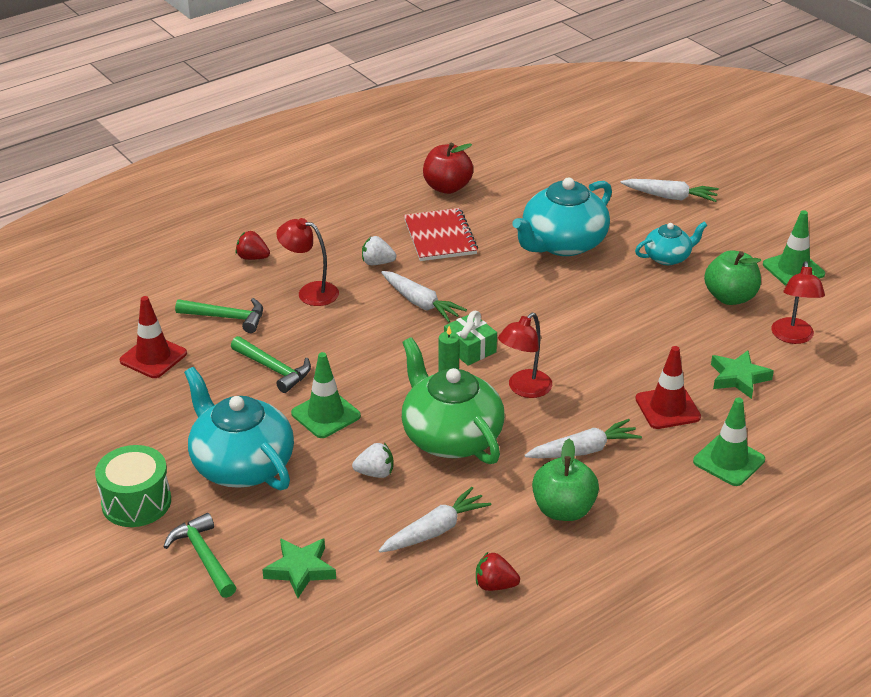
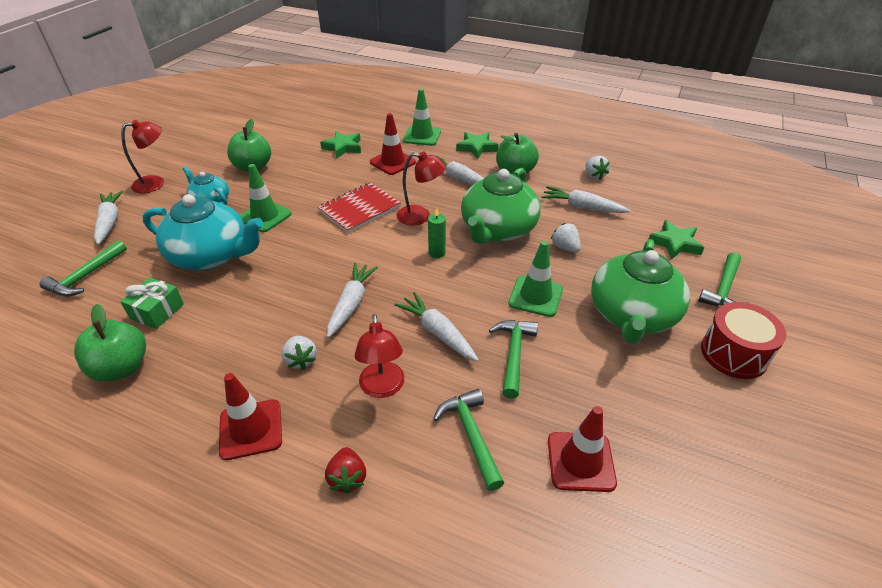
camera: 120 degrees left, 5 degrees up
green drum [95,445,171,527] -> red drum [701,302,786,379]
turquoise teapot [184,367,294,490] -> green teapot [591,239,690,344]
red notebook [404,208,478,261] -> red notebook moved to [318,182,401,233]
red apple [423,143,473,194] -> green apple [74,304,146,381]
green gift [444,311,497,366] -> green gift moved to [120,277,184,329]
red strawberry [476,552,520,591] -> white strawberry [586,156,610,180]
green traffic cone [763,210,825,286] -> green traffic cone moved to [240,164,292,232]
red lamp [771,261,825,344] -> red lamp moved to [121,120,164,193]
none -> green hammer [39,240,127,297]
none -> red traffic cone [219,373,282,460]
none -> white carrot [394,292,479,362]
none -> green star [456,132,498,159]

